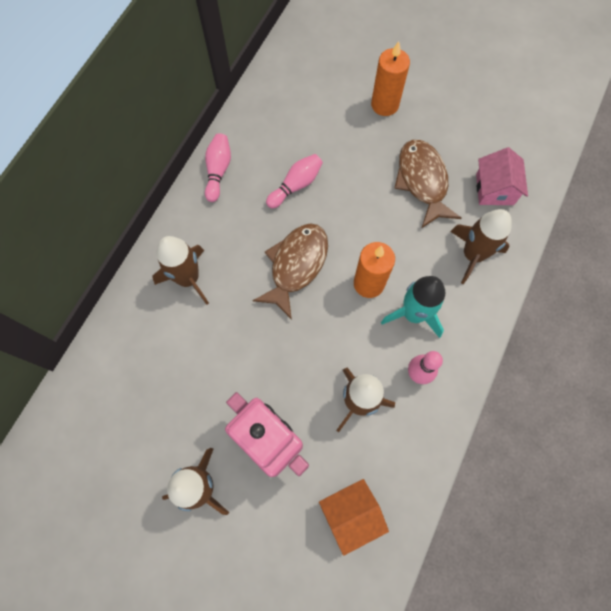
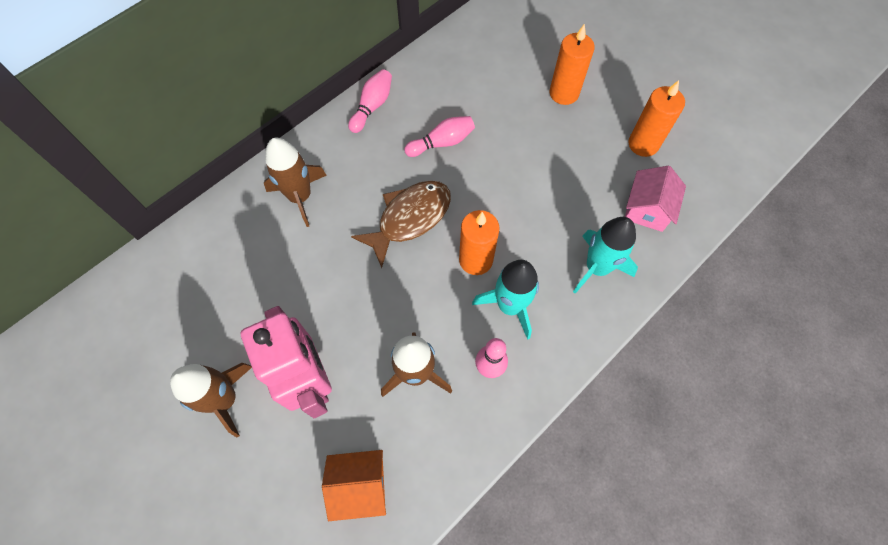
camera: 20 degrees right, 5 degrees down
brown fish [394,140,461,228] -> none
brown rocket [450,209,512,284] -> turquoise rocket [573,217,638,294]
none -> orange candle [628,80,685,157]

